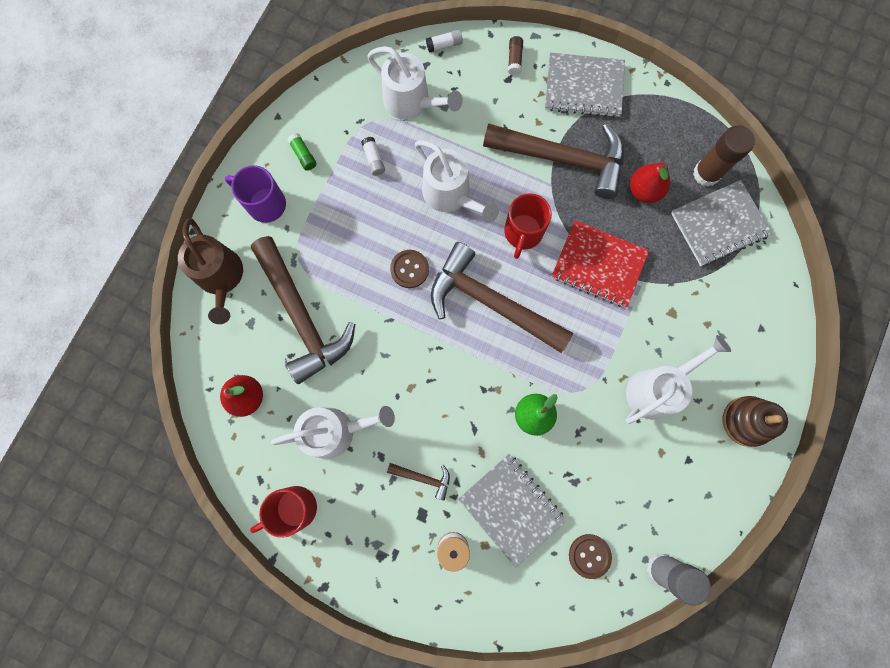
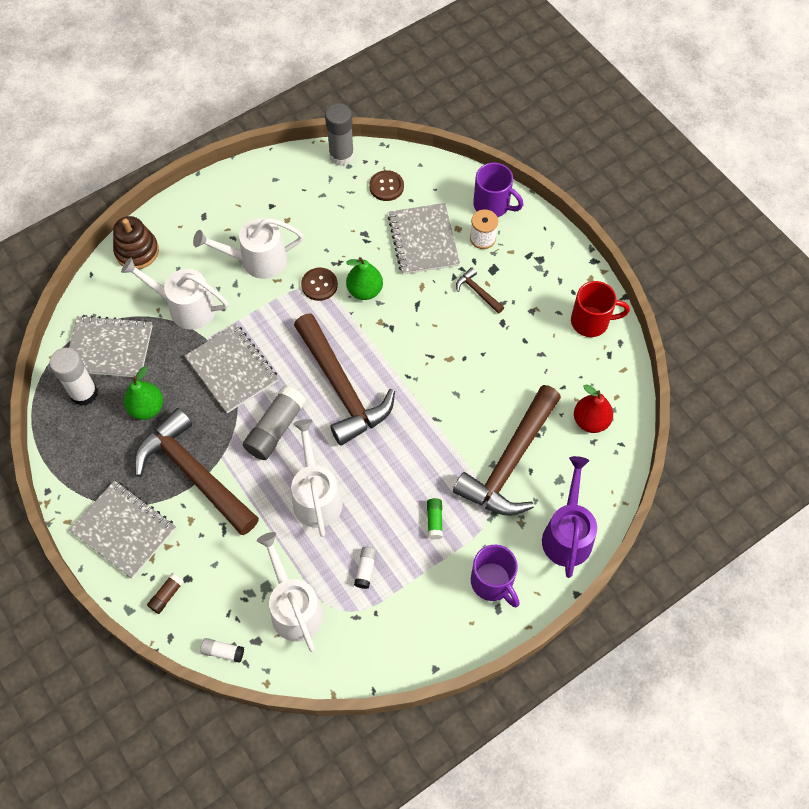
camera: 150 degrees left, 15 degrees down
brown watering can [178,218,243,324] -> purple watering can [542,456,597,578]
brown hammer [251,236,355,384] -> brown hammer turned 150 degrees counterclockwise [453,385,561,516]
white watering can [271,406,395,459] -> white watering can moved to [121,258,228,330]
green glue stick [287,133,317,171] -> green glue stick moved to [427,498,443,540]
brown button [390,250,429,288] -> brown button moved to [301,268,338,301]
red mug [504,193,552,259] -> grey glue stick [243,385,306,460]
red notebook [552,220,649,307] -> grey notebook [184,324,278,413]
red pear [630,163,670,203] -> green pear [124,366,163,420]
brown glue stick [693,125,755,187] -> white glue stick [50,348,98,406]
brown stacking toy [723,396,788,447] -> brown stacking toy moved to [113,216,159,269]
none -> purple mug [473,163,523,217]

